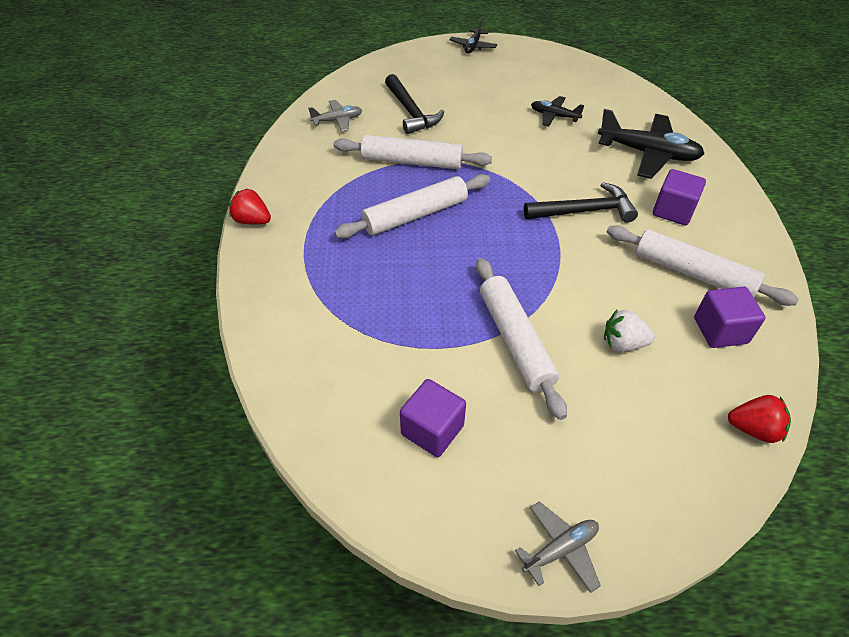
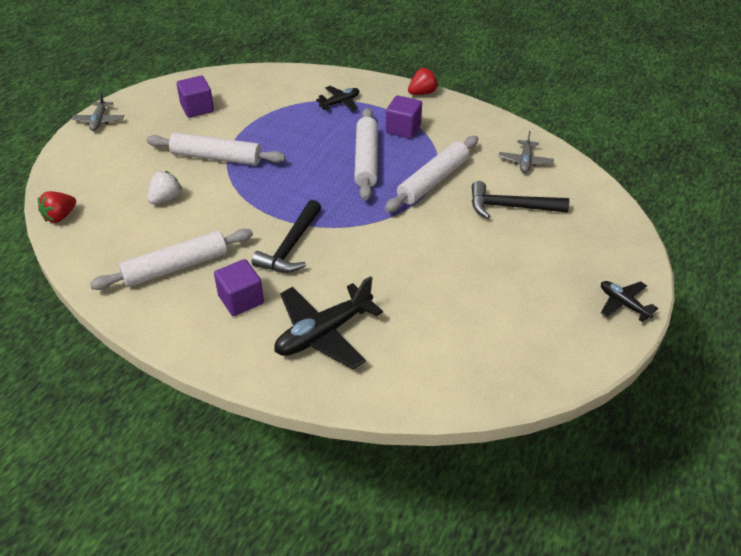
camera: 120 degrees right, 5 degrees down
black plane [531,96,584,126] -> black plane moved to [316,86,359,111]
purple cube [694,287,766,348] -> purple cube moved to [386,95,422,139]

